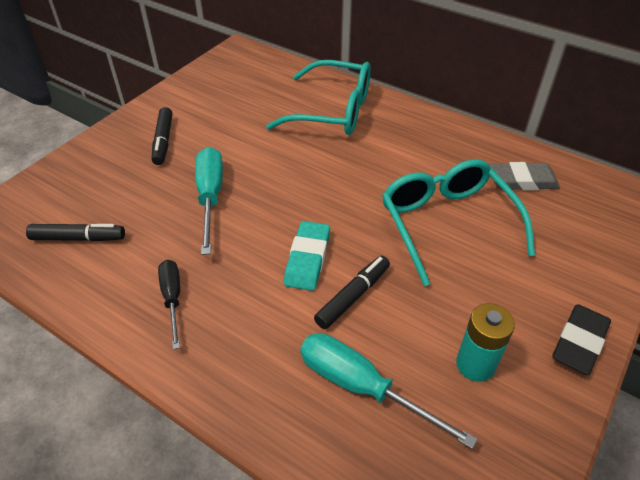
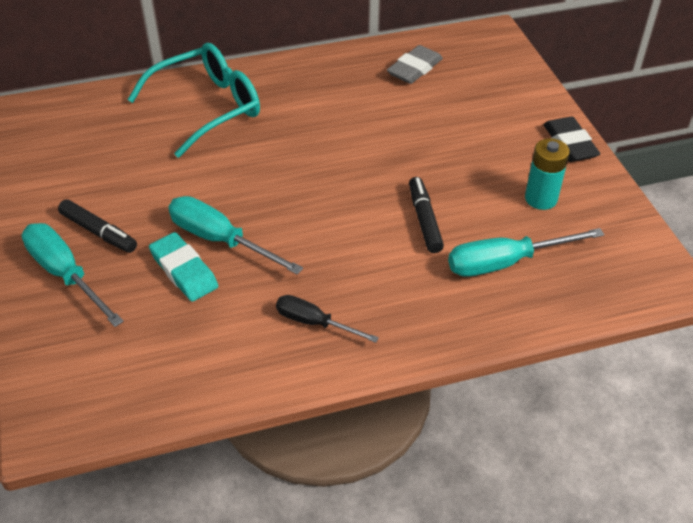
camera: 50 degrees left, 0 degrees up
black marker [26,223,125,242] -> none
turquoise eraser [284,221,330,291] -> turquoise eraser moved to [149,232,218,302]
turquoise glasses [382,159,535,286] -> none
none -> turquoise screwdriver [22,223,124,327]

